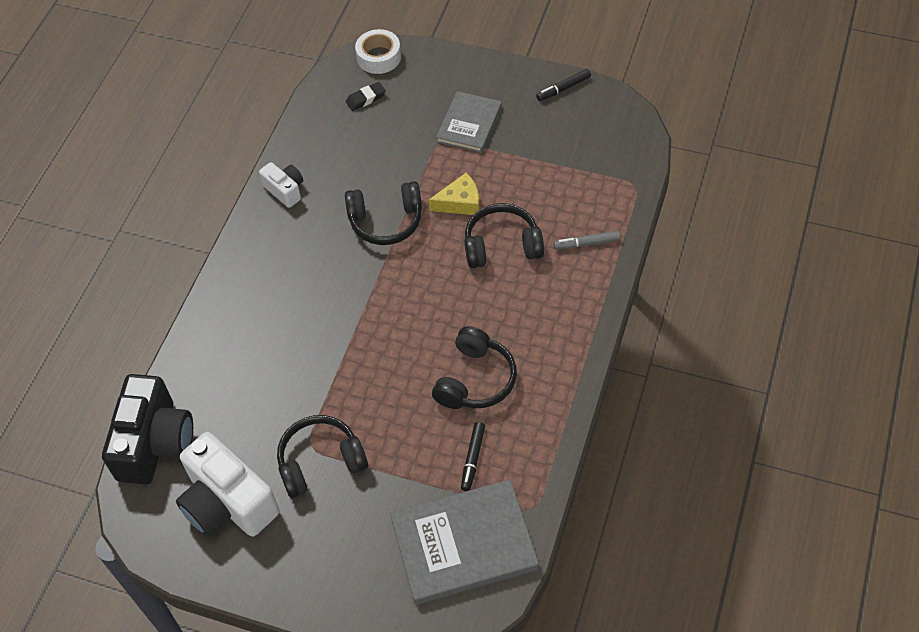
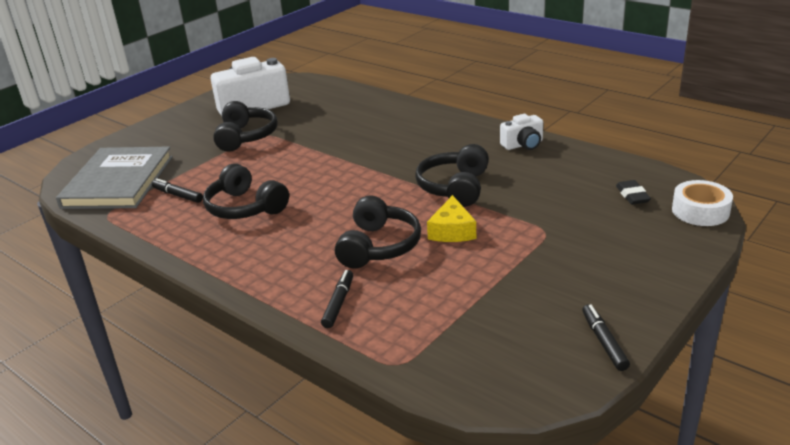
camera: 110 degrees right, 25 degrees down
black camera [102,374,193,485] -> none
grey book [436,91,502,153] -> none
grey marker [554,231,621,250] -> black marker [321,270,353,328]

